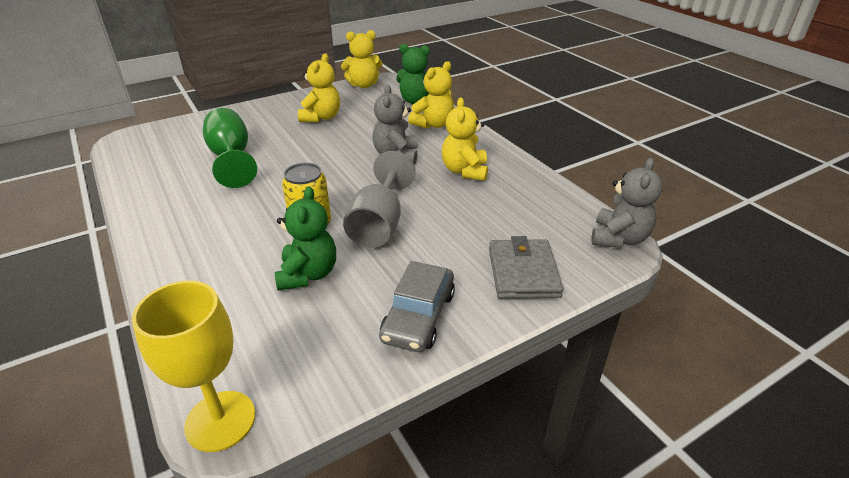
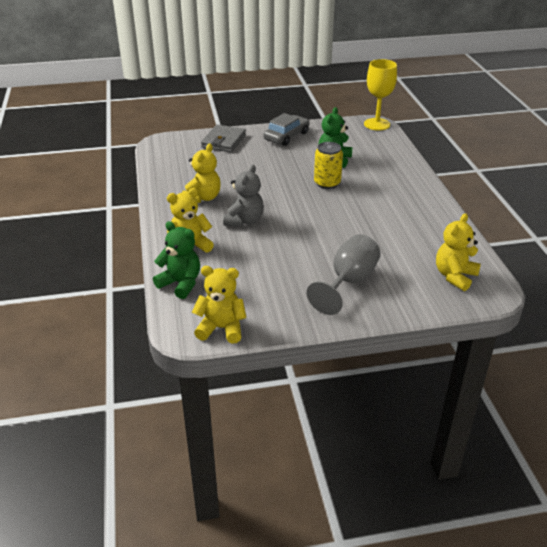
camera: 160 degrees left, 0 degrees up
green goblet [203,108,257,188] -> none
yellow teddy bear [298,53,340,122] -> yellow teddy bear moved to [436,213,481,291]
grey goblet [343,151,415,248] -> grey goblet moved to [307,234,381,315]
grey teddy bear [591,158,662,248] -> none

